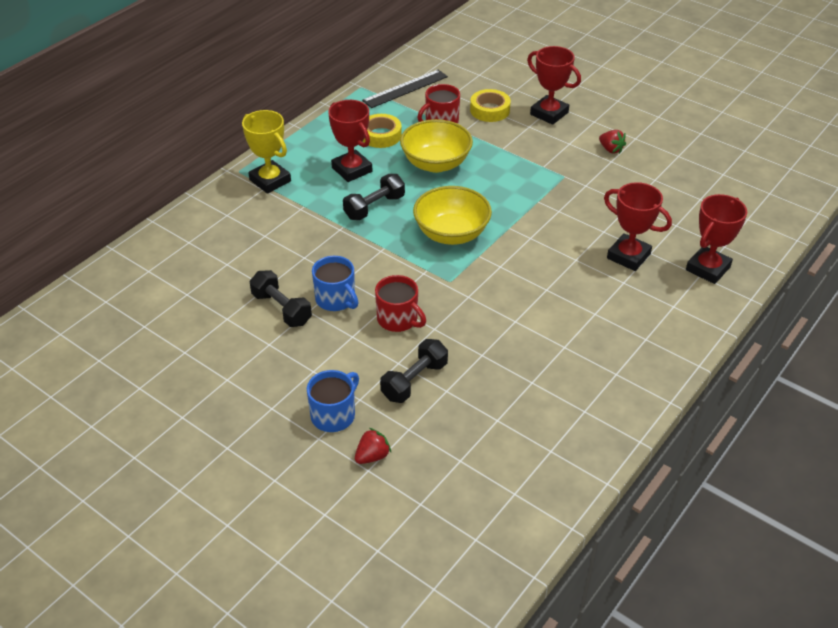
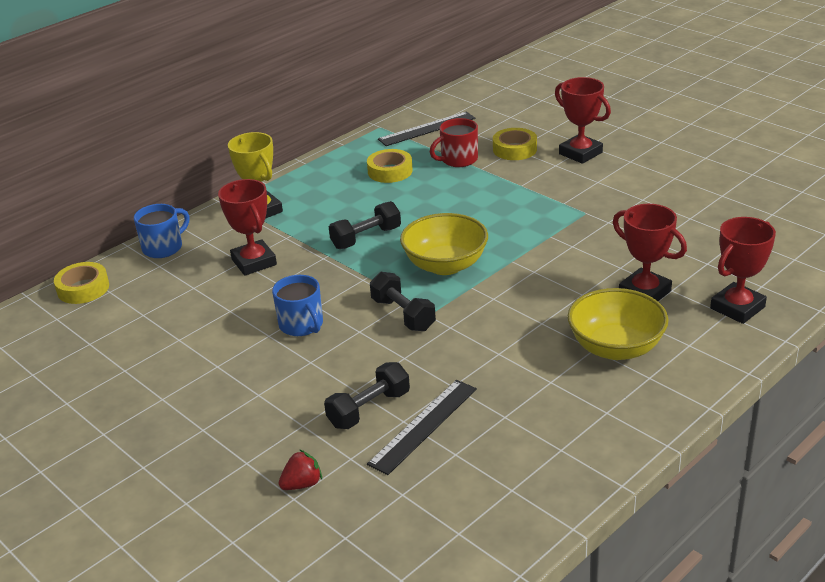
camera: 10 degrees right, 10 degrees down
black dumbbell [250,270,312,327] -> black dumbbell moved to [370,272,436,331]
blue mug [307,370,359,432] -> blue mug moved to [134,204,189,258]
red trophy [328,100,372,182] -> red trophy moved to [218,179,277,276]
red mug [375,275,426,332] -> none
yellow bowl [400,119,473,173] -> yellow bowl moved to [568,288,669,360]
red strawberry [599,130,626,154] -> none
none -> yellow tape [54,262,109,304]
none -> black ruler [367,380,477,475]

